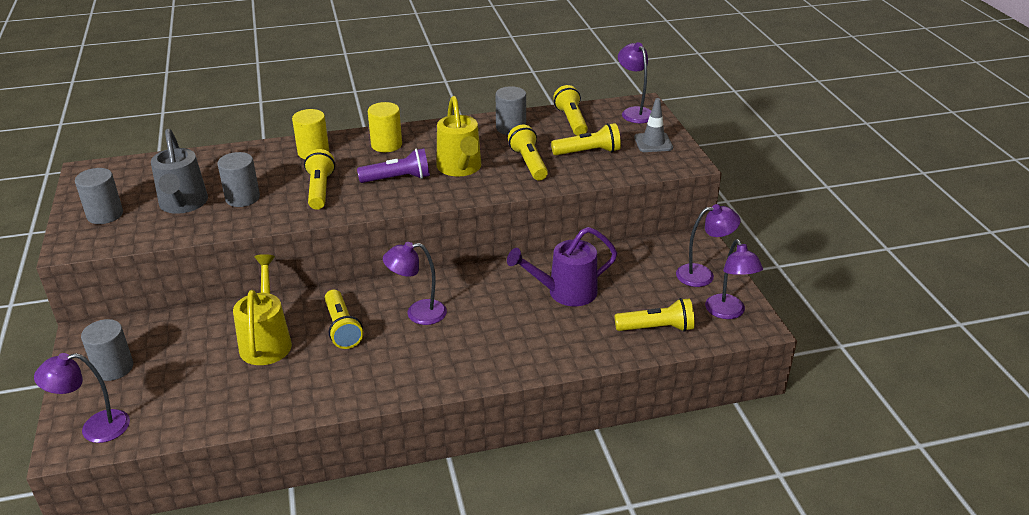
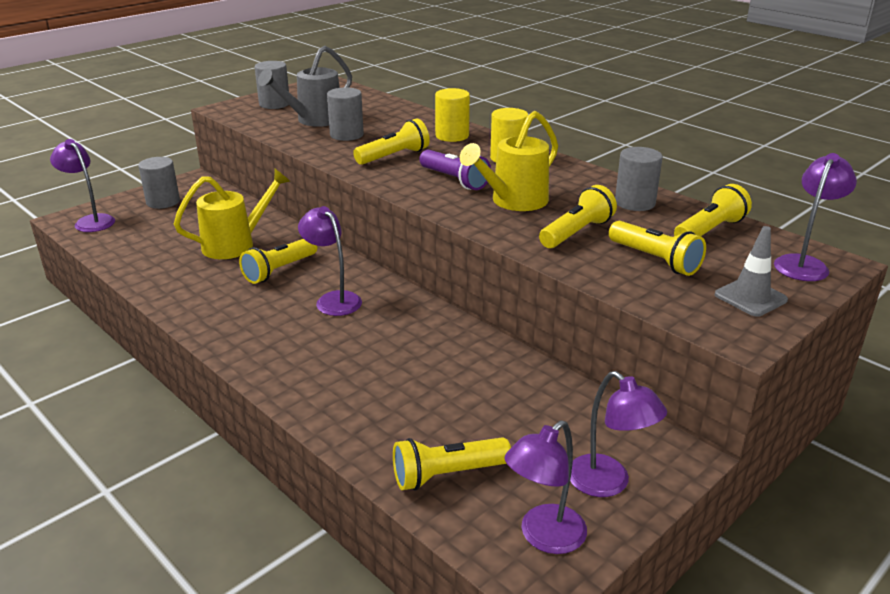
camera: 60 degrees right, 5 degrees down
purple watering can [507,227,617,306] -> none
yellow flashlight [615,298,694,332] -> yellow flashlight turned 105 degrees clockwise [393,437,511,490]

